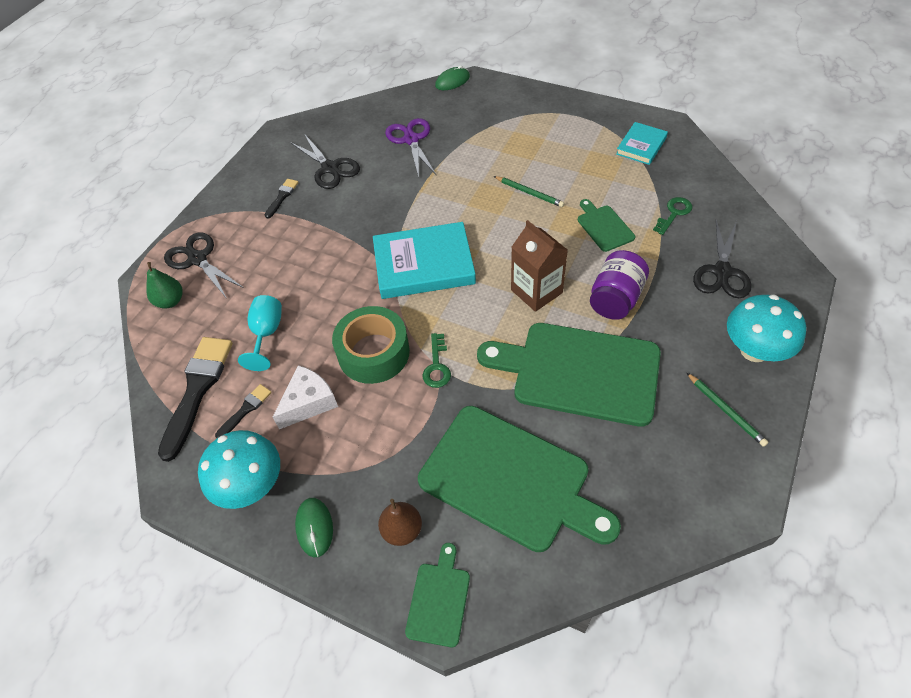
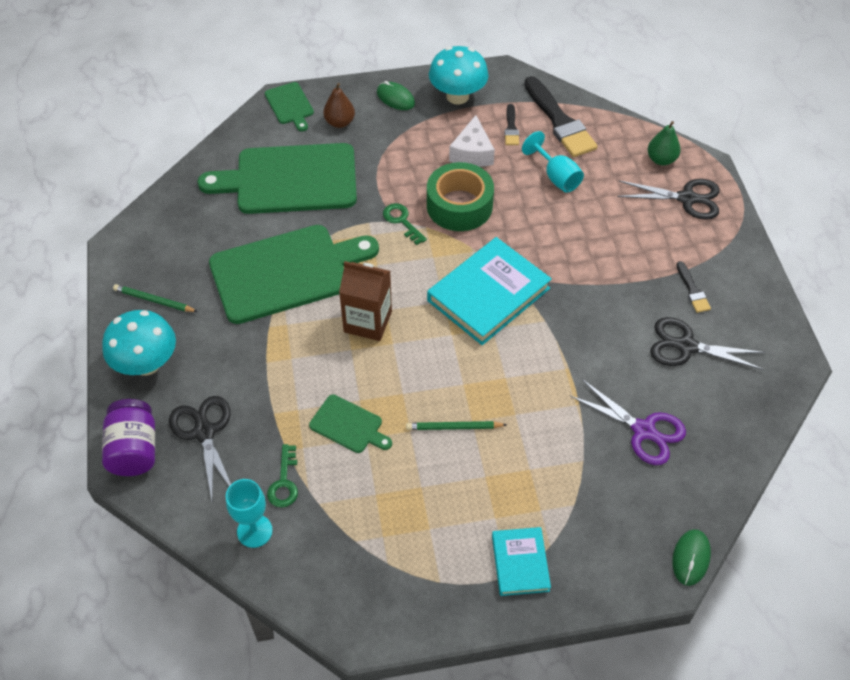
camera: 140 degrees right, 0 degrees up
purple jar [590,250,649,320] -> purple jar moved to [102,399,155,476]
turquoise book [616,122,668,165] -> turquoise book moved to [492,527,551,596]
none -> turquoise goblet [226,479,273,548]

